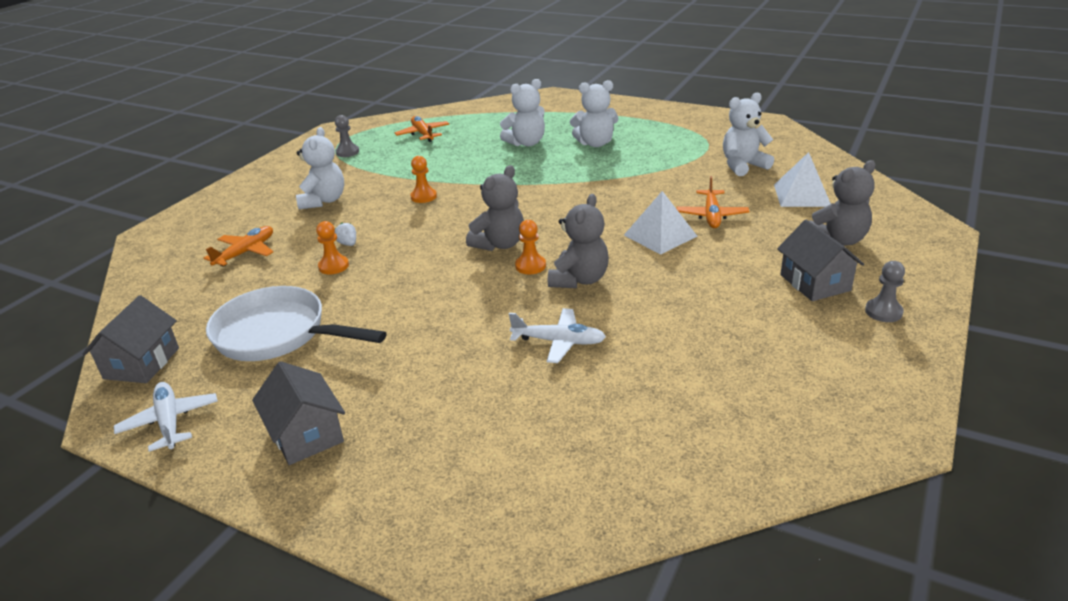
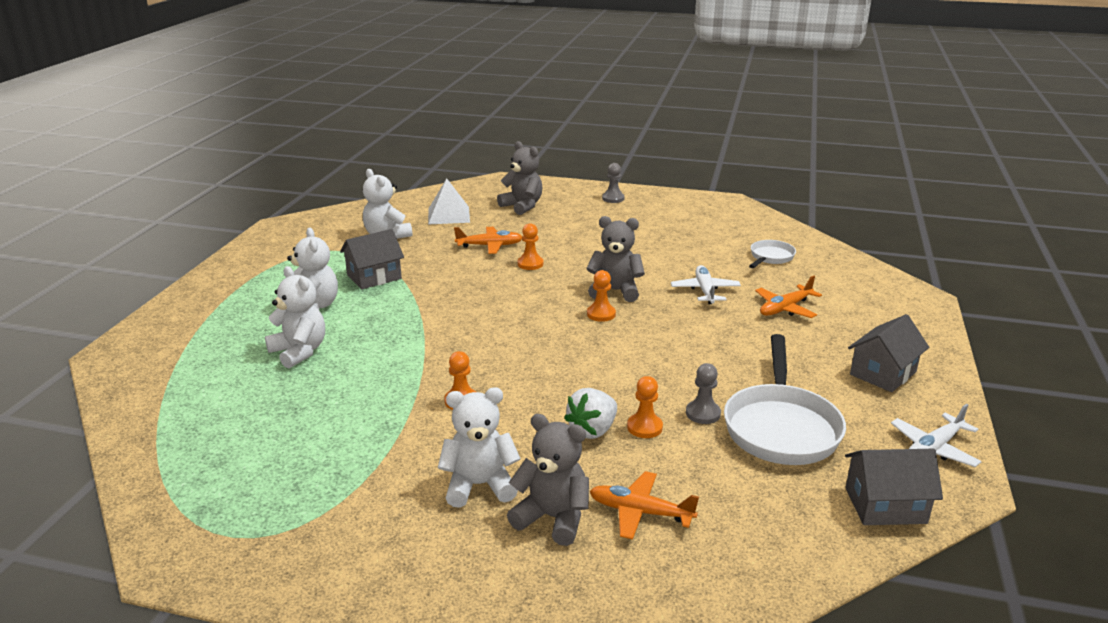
camera: 105 degrees left, 5 degrees down
grey pawn [335,115,359,157] -> grey pawn moved to [686,363,721,424]
white strawberry [335,223,356,246] -> white strawberry [564,388,617,439], size x1.80
orange plane [395,116,449,142] -> orange plane moved to [755,276,822,318]
grey teddy bear [466,165,524,251] -> grey teddy bear moved to [507,414,589,546]
white pyramid [624,191,698,255] -> orange pawn [518,223,544,270]
grey house [777,220,864,301] -> grey house moved to [340,229,404,289]
none -> white pan [749,240,796,268]

